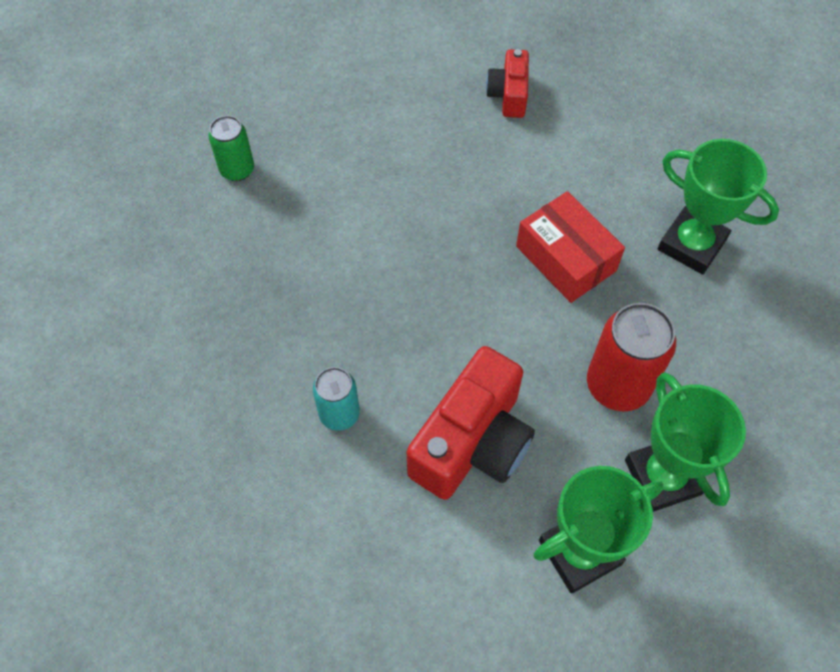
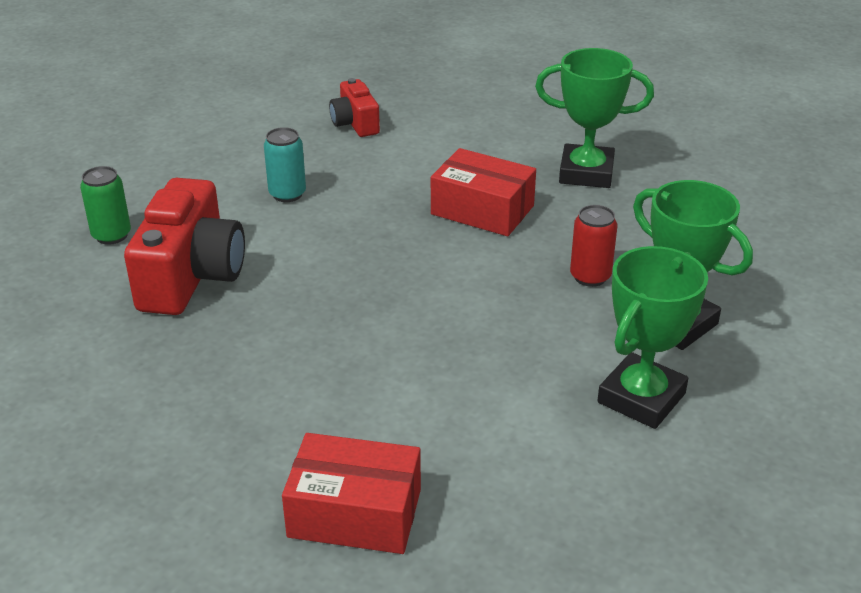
camera: 25 degrees left, 25 degrees down
turquoise can [313,367,360,431] -> turquoise can moved to [264,127,306,202]
red camera [407,346,535,500] -> red camera moved to [124,178,245,315]
red can [587,303,676,412] -> red can [570,205,617,287], size x0.61
none -> red box [282,433,421,554]

